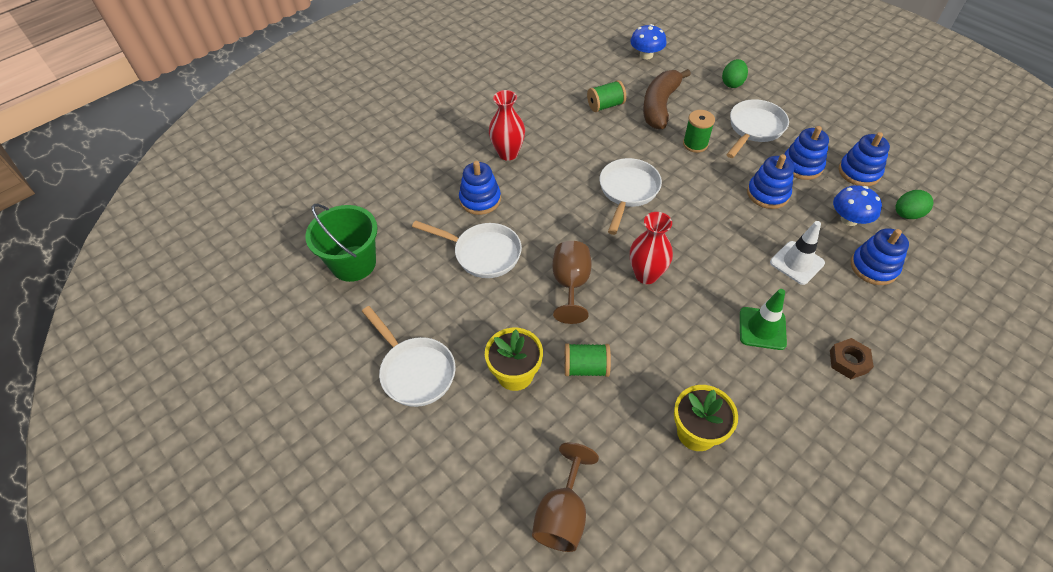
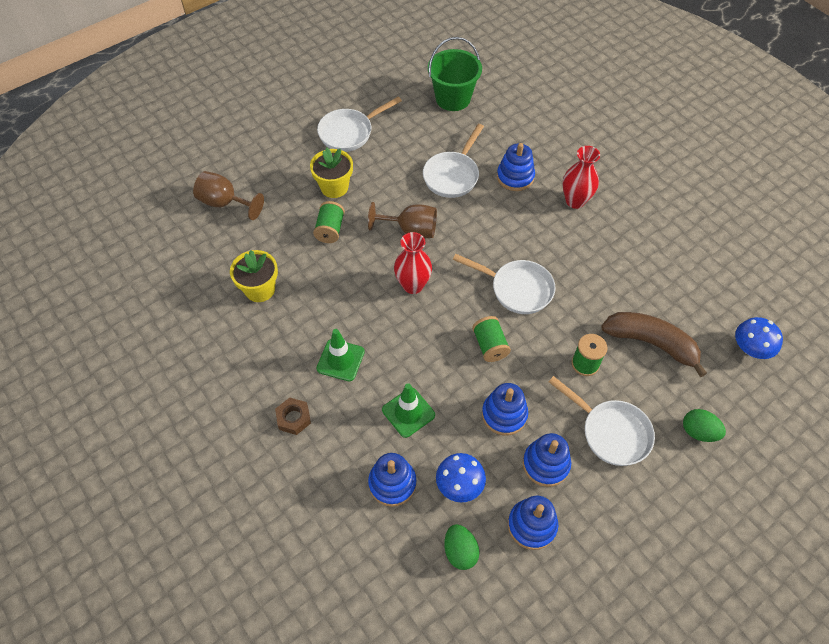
camera: 95 degrees right, 5 degrees up
green spool [587,80,626,112] -> green spool moved to [472,316,511,362]
white traffic cone [770,221,825,285] -> green traffic cone [382,383,435,438]

